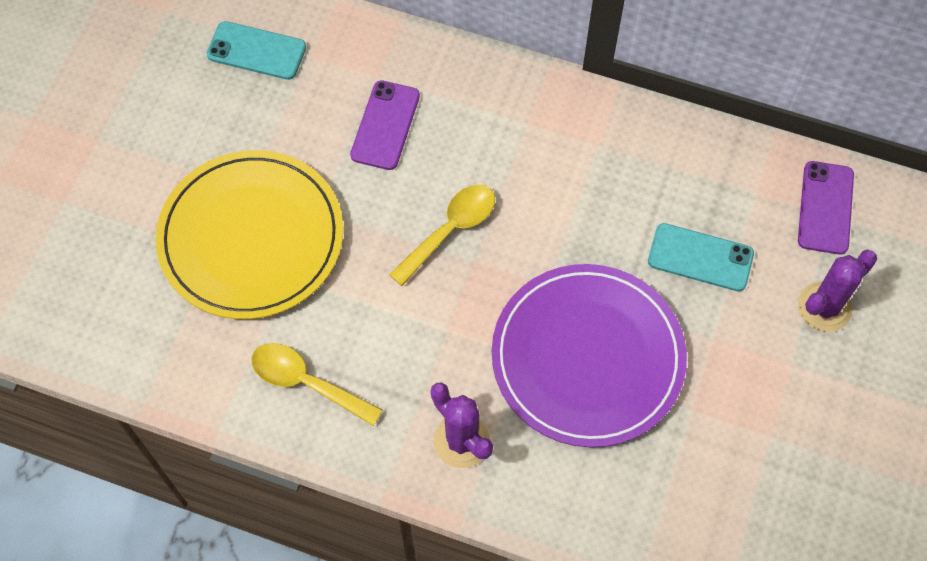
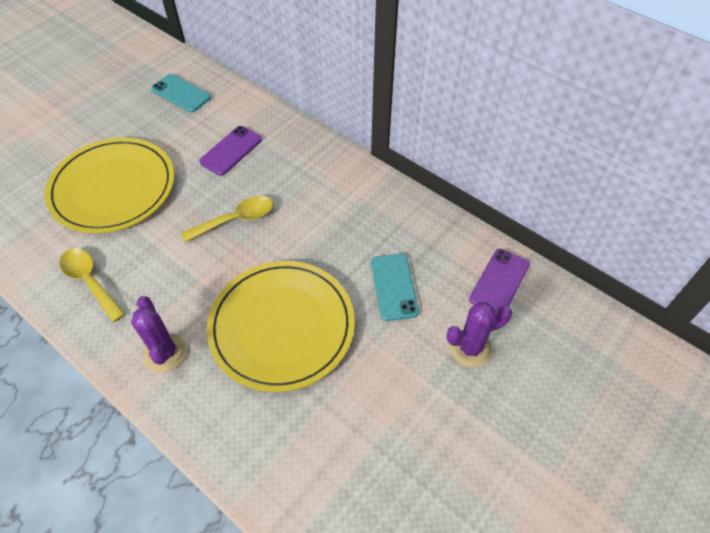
camera: 20 degrees right, 10 degrees down
purple plate [492,264,687,447] -> yellow plate [206,261,355,392]
turquoise phone [648,223,754,291] -> turquoise phone turned 45 degrees clockwise [371,254,419,321]

